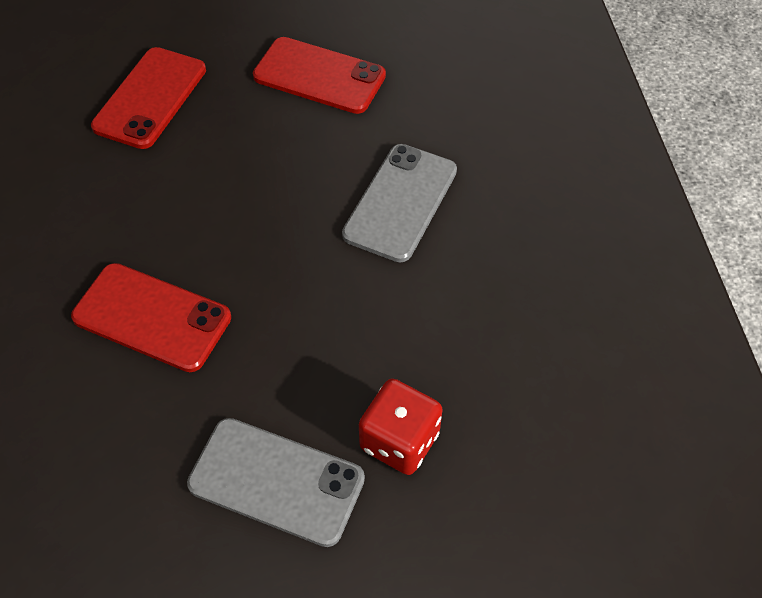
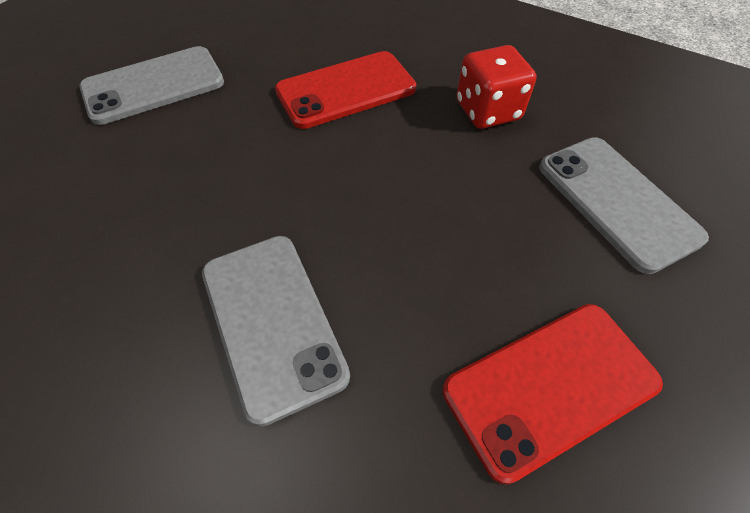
camera: 130 degrees right, 0 degrees up
red phone [91,47,206,149] -> grey phone [539,137,709,274]
red dice [359,378,443,475] -> red dice moved to [457,45,536,129]

